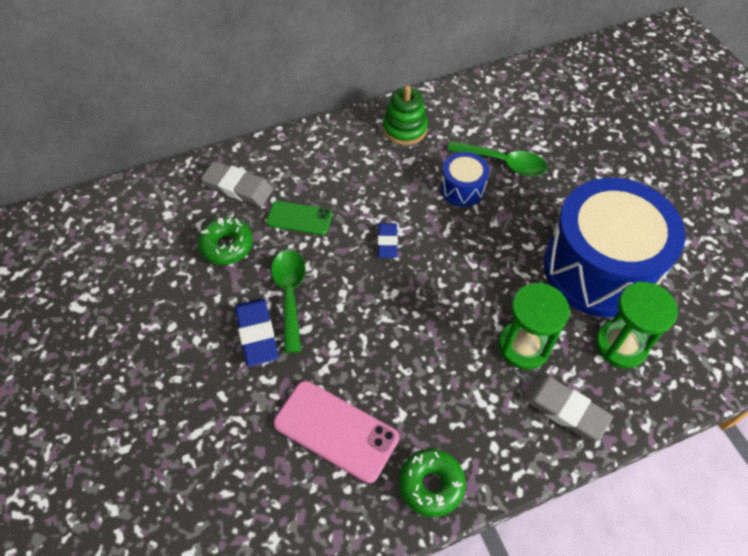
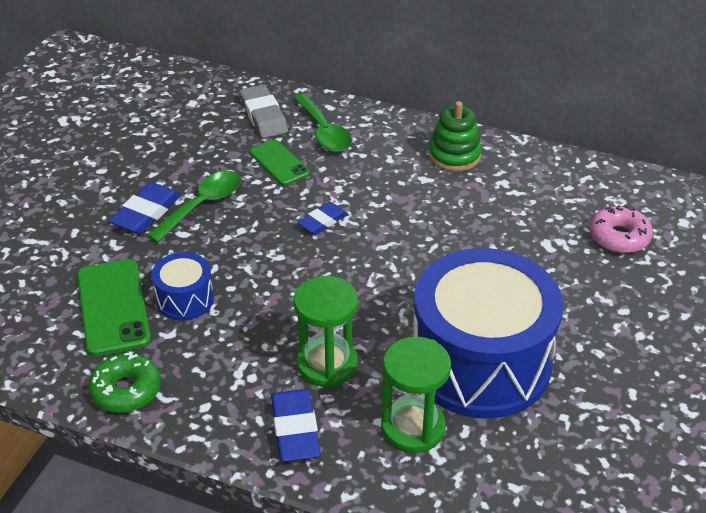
camera: 45 degrees right, 15 degrees down
green donut [198,217,253,265] -> none
pink phone [273,381,399,483] -> green phone [77,259,151,357]
blue drum [440,152,489,207] -> blue drum moved to [151,252,214,320]
green spoon [448,141,547,176] -> green spoon moved to [294,94,352,152]
grey eraser [523,376,613,441] -> blue eraser [271,389,321,462]
none -> pink donut [590,205,653,253]

